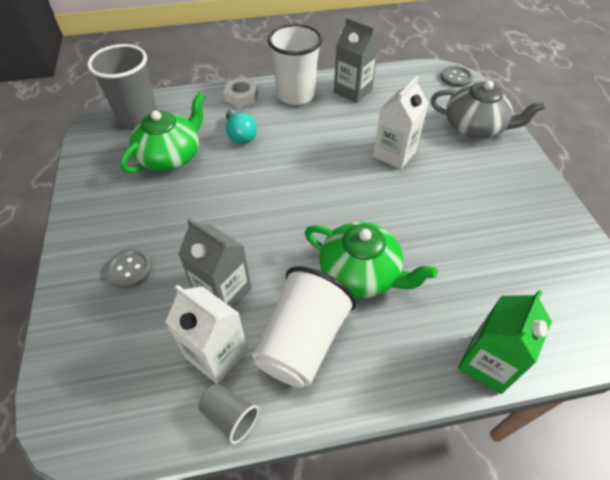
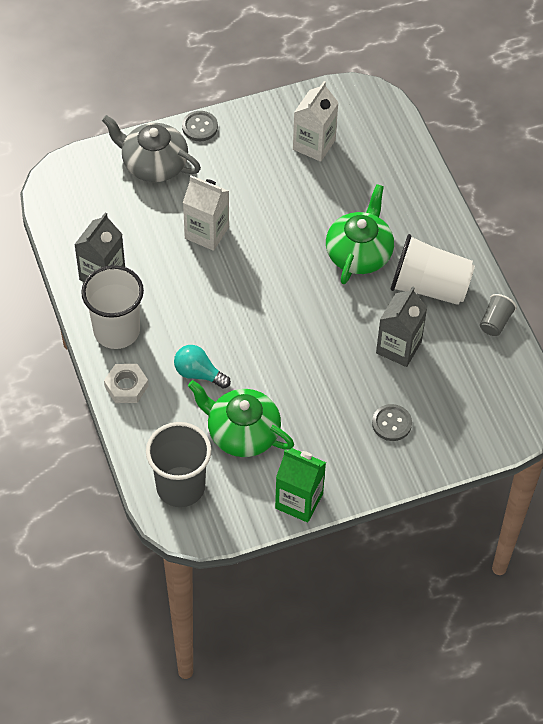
camera: 100 degrees left, 5 degrees up
white carton [166,285,248,384] -> white carton moved to [293,81,339,162]
turquoise light bulb [226,110,257,144] -> turquoise light bulb turned 120 degrees counterclockwise [174,345,231,389]
grey teapot [431,80,546,139] -> grey teapot turned 75 degrees counterclockwise [102,115,201,182]
grey button [441,66,473,87] -> grey button moved to [182,111,218,141]
green carton [458,290,552,394] -> green carton moved to [275,448,326,522]

